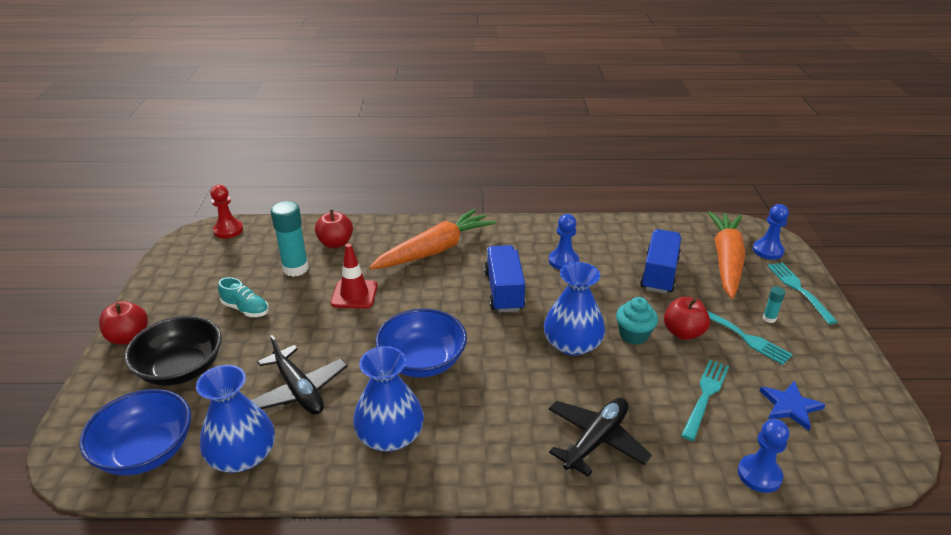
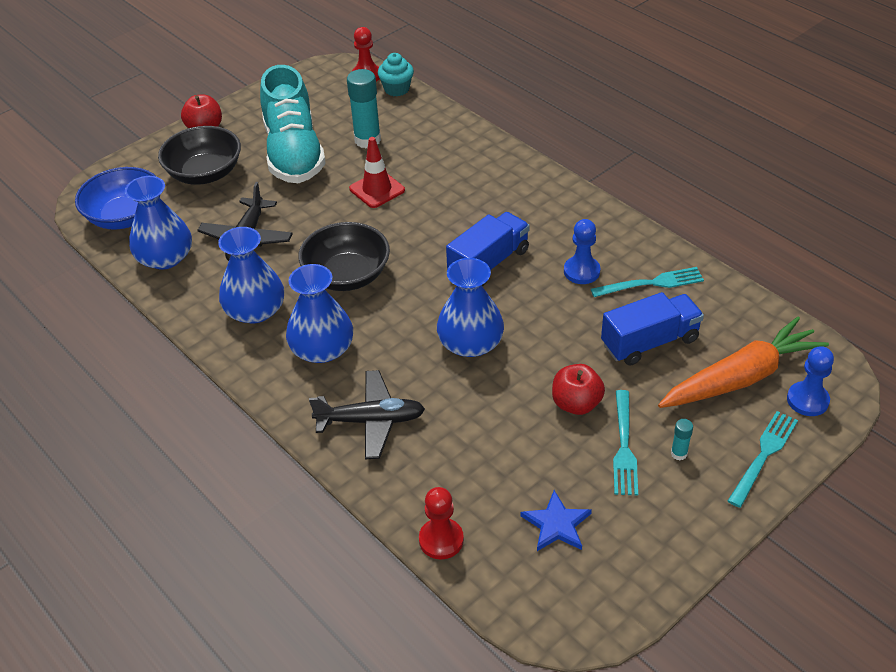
camera: 50 degrees right, 10 degrees up
turquoise shoe [218,277,269,317] -> turquoise shoe [260,65,326,183], size x2.36
red apple [315,209,353,248] -> none
orange carrot [369,209,496,270] -> none
blue bowl [376,309,467,378] -> black bowl [299,222,390,291]
turquoise cupcake [616,297,658,345] -> turquoise cupcake moved to [378,53,414,96]
turquoise fork [681,360,729,441] -> turquoise fork moved to [591,267,704,297]
blue pawn [738,419,789,493] -> red pawn [419,487,464,560]
none -> blue vase [286,264,353,363]

